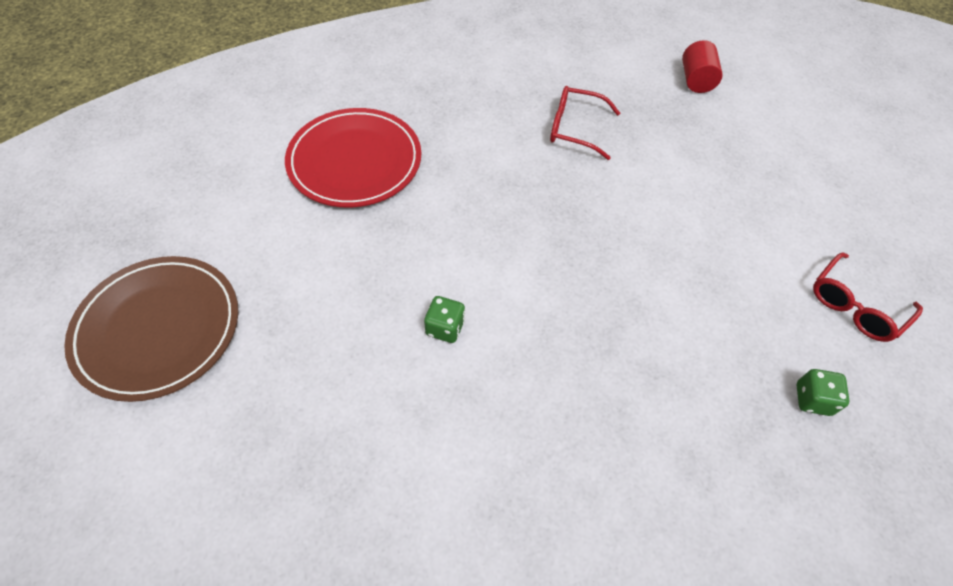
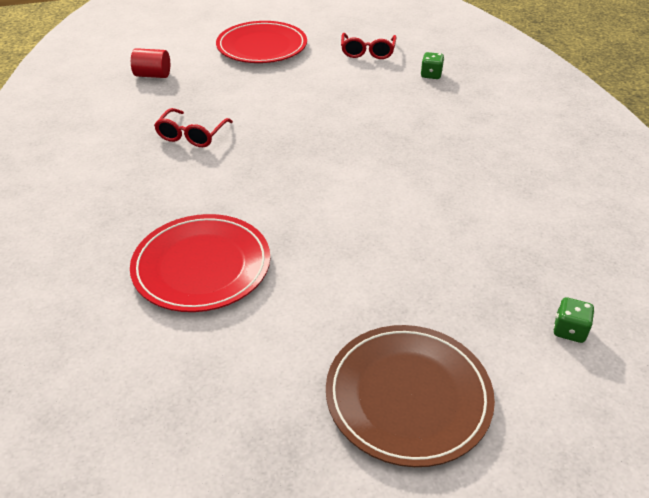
camera: 85 degrees left, 15 degrees down
green dice [424,296,465,343] -> green dice moved to [553,297,594,343]
red glasses [813,252,923,342] -> red glasses turned 45 degrees clockwise [341,33,396,59]
none -> red plate [216,21,307,63]

